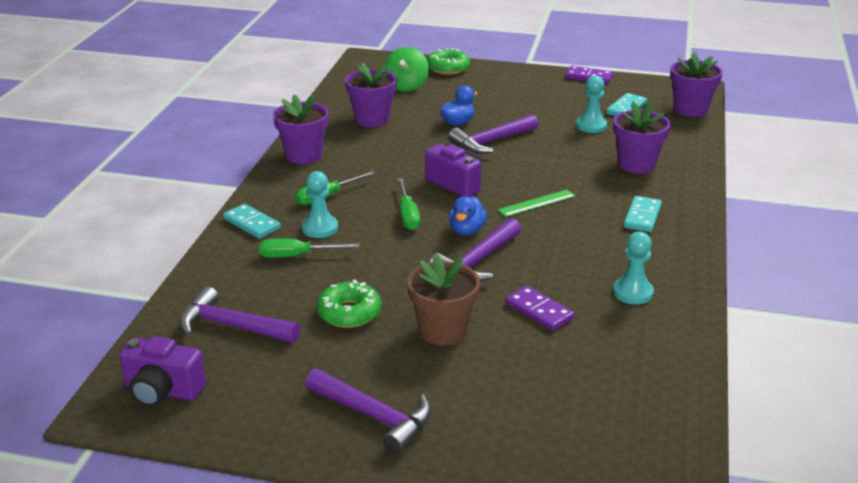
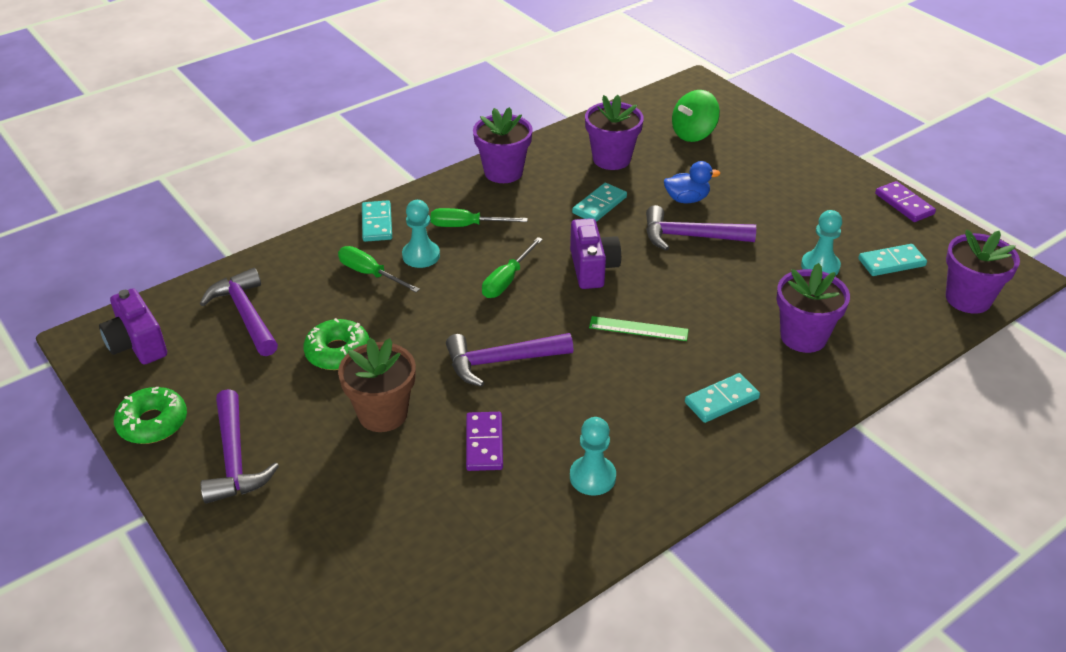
camera: 40 degrees right, 10 degrees up
green donut [427,48,470,75] -> green donut moved to [114,387,187,444]
blue duck [449,196,487,235] -> none
none -> turquoise domino [572,183,627,222]

